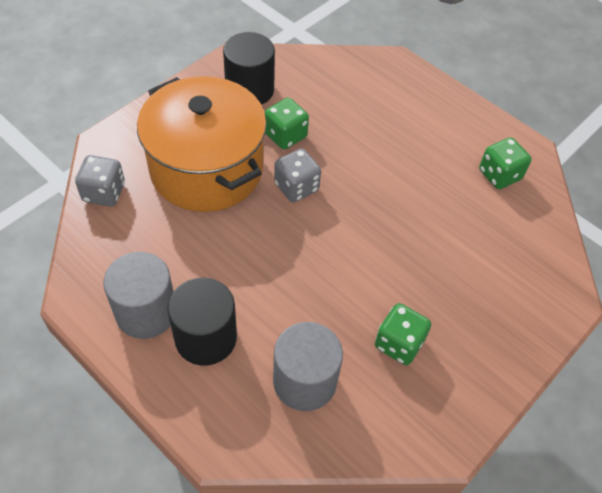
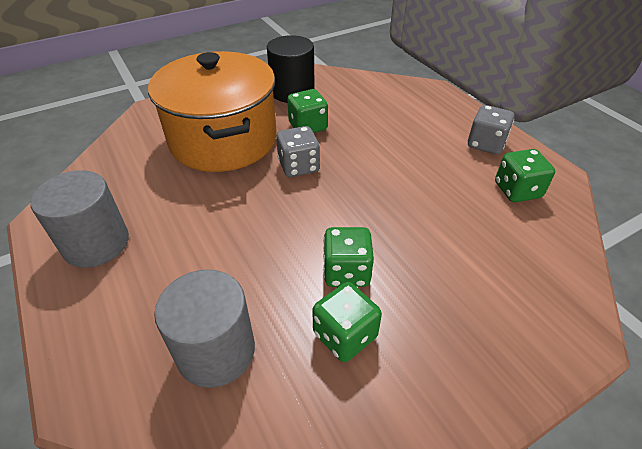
camera: 20 degrees right, 10 degrees down
grey dice [75,155,125,207] -> grey dice moved to [468,105,514,154]
black cylinder [167,278,237,366] -> none
none -> green dice [323,227,374,287]

